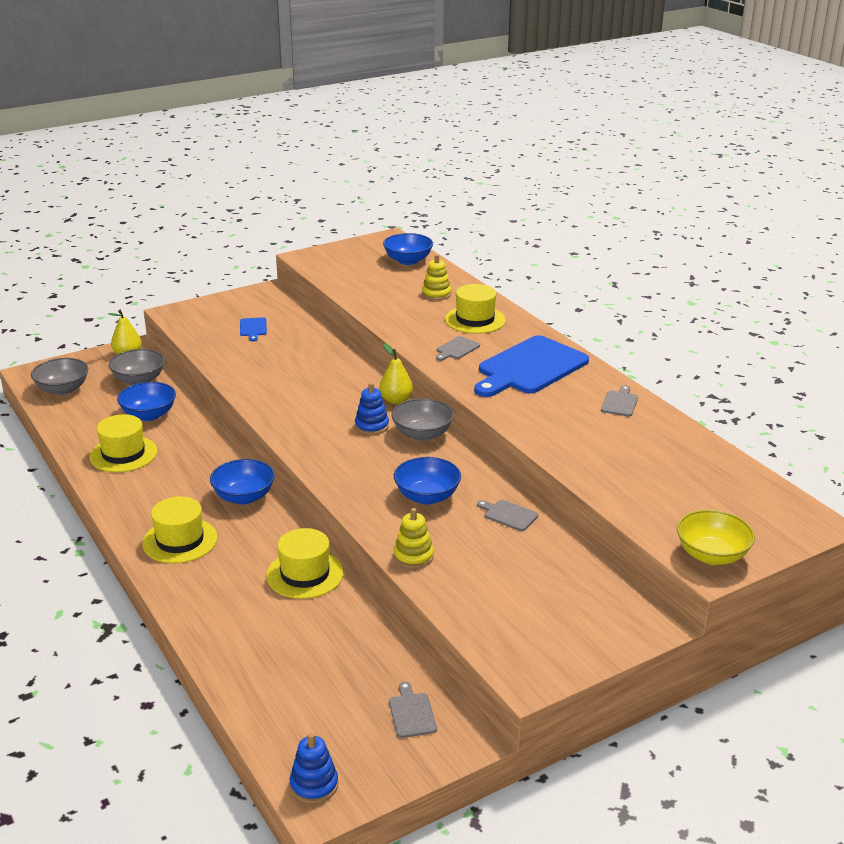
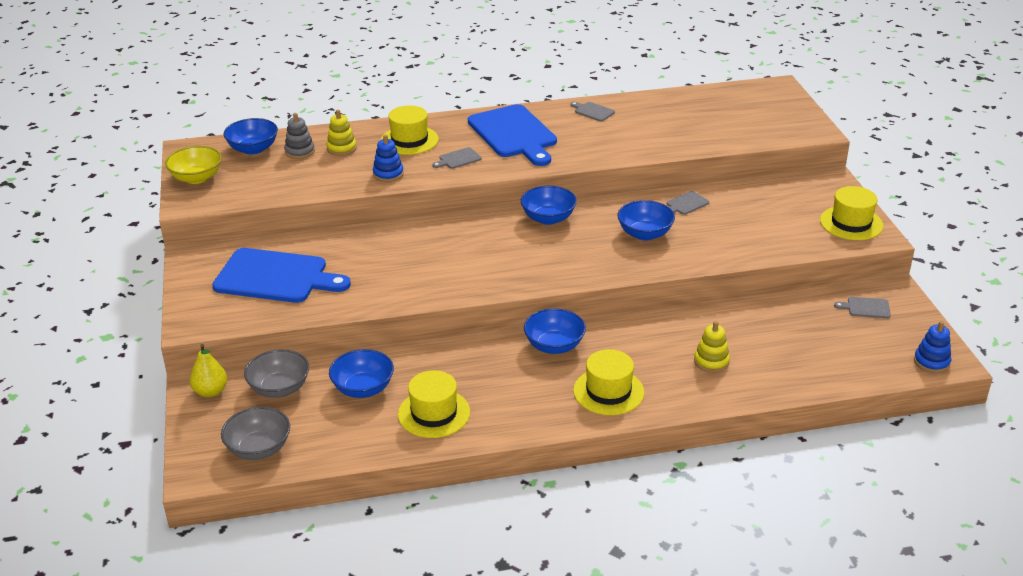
camera: 70 degrees left, 5 degrees up
blue cutting board [240,317,267,341] -> blue cutting board [212,248,351,303], size x2.46
yellow hat [266,528,344,599] -> yellow hat moved to [820,186,883,240]
blue stacking toy [355,383,389,435] -> blue stacking toy moved to [373,134,404,182]
yellow pear [379,343,413,404] -> none
grey bowl [392,398,454,441] -> blue bowl [521,186,577,225]
yellow stacking toy [394,508,434,569] -> yellow stacking toy moved to [694,321,730,373]
grey cutting board [436,336,480,361] -> grey cutting board turned 90 degrees clockwise [432,147,482,169]
yellow bowl [677,510,755,565] -> yellow bowl moved to [165,146,222,184]
none -> grey stacking toy [284,113,315,159]

